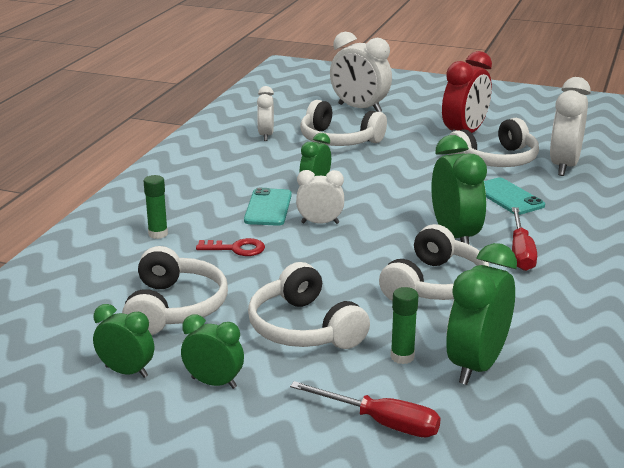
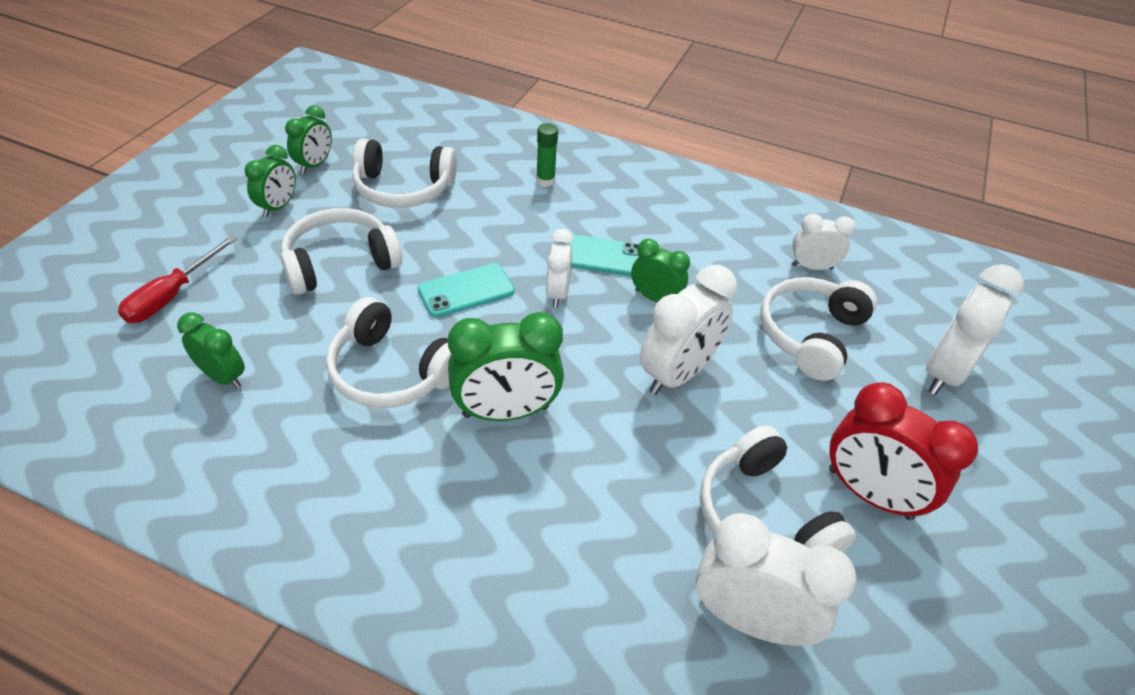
camera: 90 degrees right, 20 degrees up
red key [196,238,265,256] -> none
green glue stick [391,287,419,364] -> none
green clock [446,243,517,385] -> green clock [177,313,245,389], size x0.59
turquoise phone [484,178,545,215] -> turquoise phone moved to [418,263,515,318]
red screwdriver [512,207,537,271] -> none
none -> white clock [640,265,737,395]

